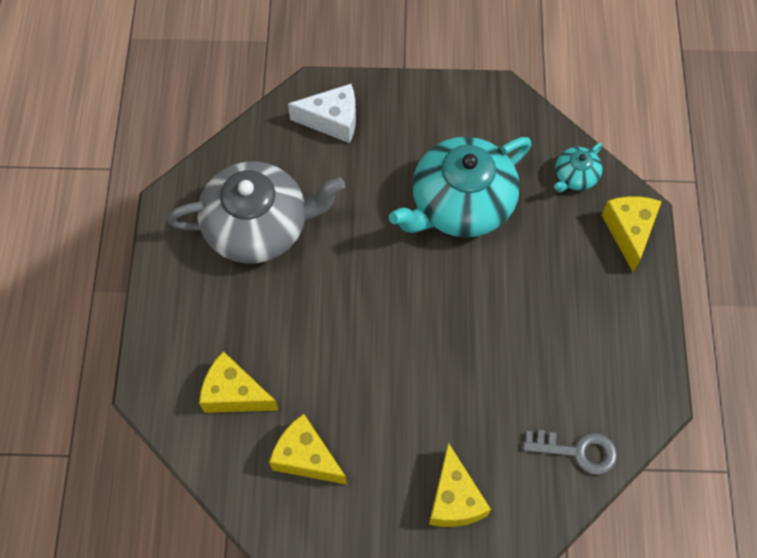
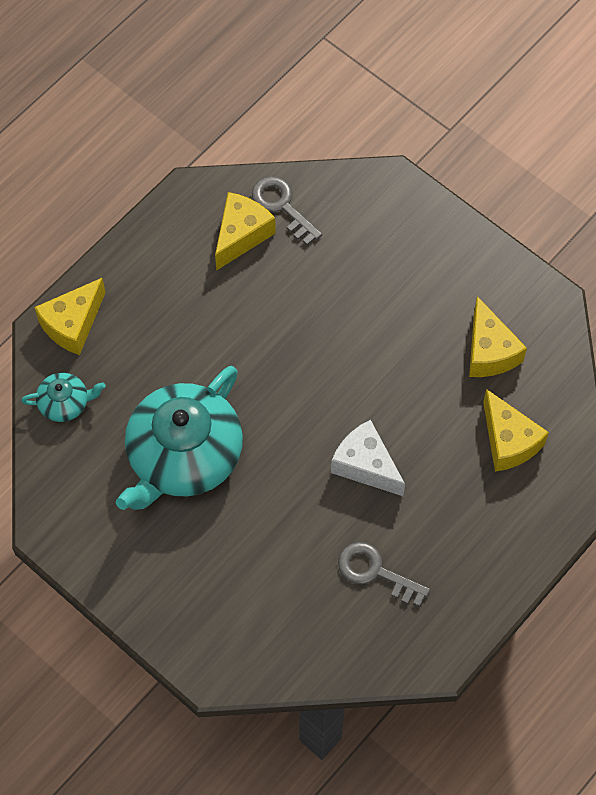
camera: 140 degrees left, 0 degrees up
grey teapot [167,161,345,264] -> grey key [338,542,430,607]
white cheese [288,84,356,143] -> white cheese moved to [331,420,405,496]
turquoise teapot [389,137,532,238] -> turquoise teapot turned 120 degrees clockwise [116,366,243,510]
yellow cheese [429,443,491,527] -> yellow cheese moved to [215,192,276,271]

